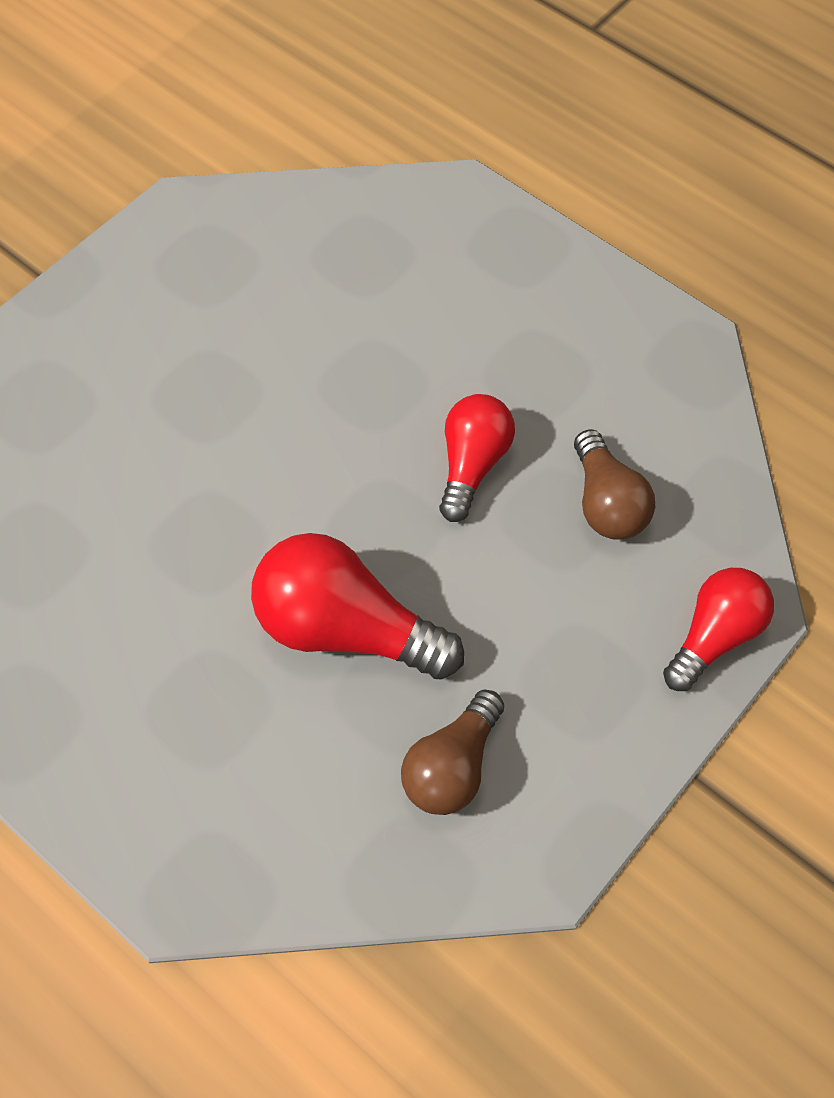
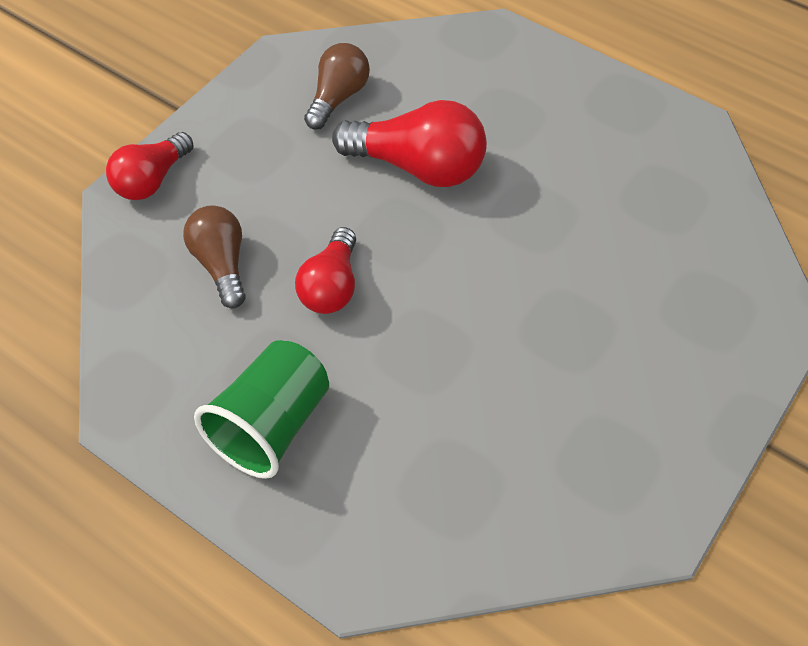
camera: 175 degrees right, 5 degrees down
none -> green cup [194,340,329,479]

